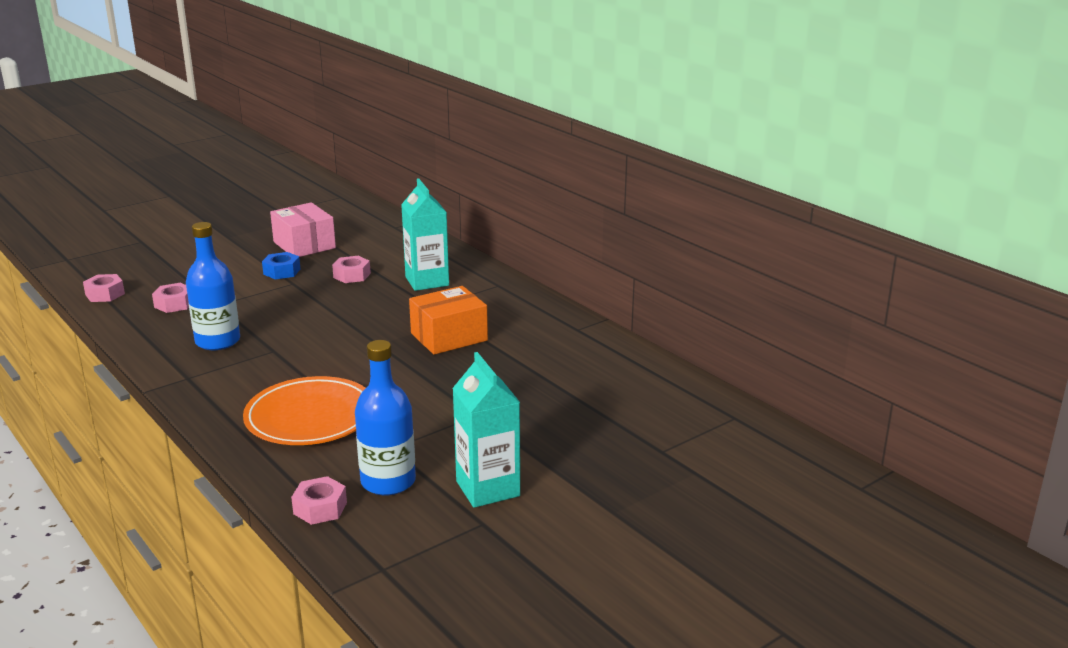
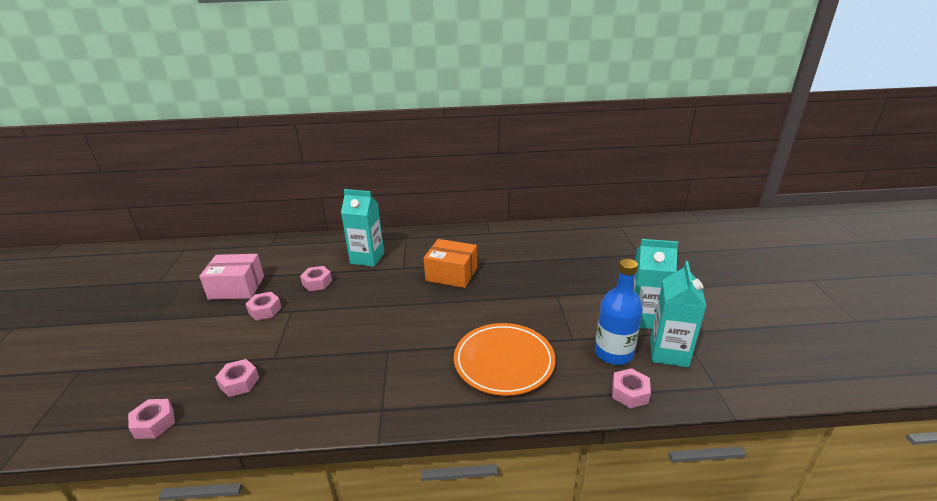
camera: 55 degrees left, 5 degrees up
blue bottle [186,222,240,350] -> none
blue nut [262,252,301,280] -> pink nut [246,292,282,320]
orange box [409,286,488,355] -> orange box turned 75 degrees counterclockwise [424,239,477,288]
none -> turquoise carton [650,261,707,368]

